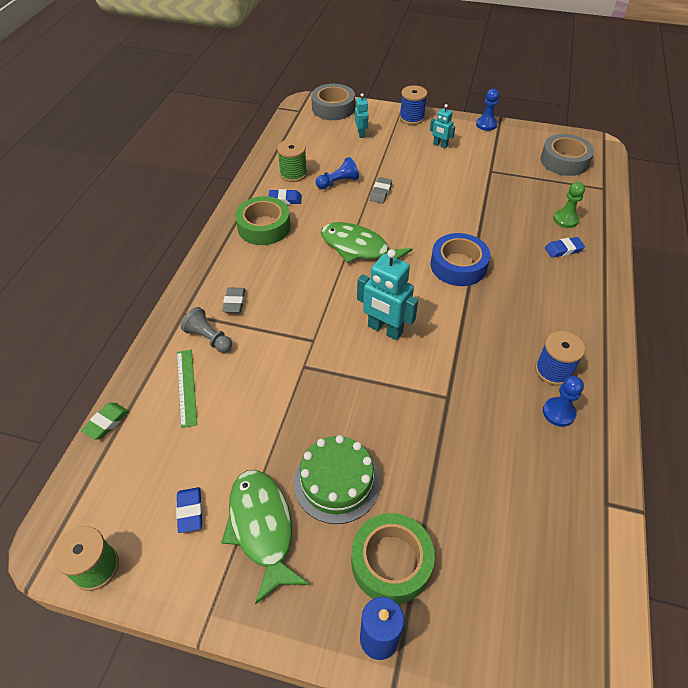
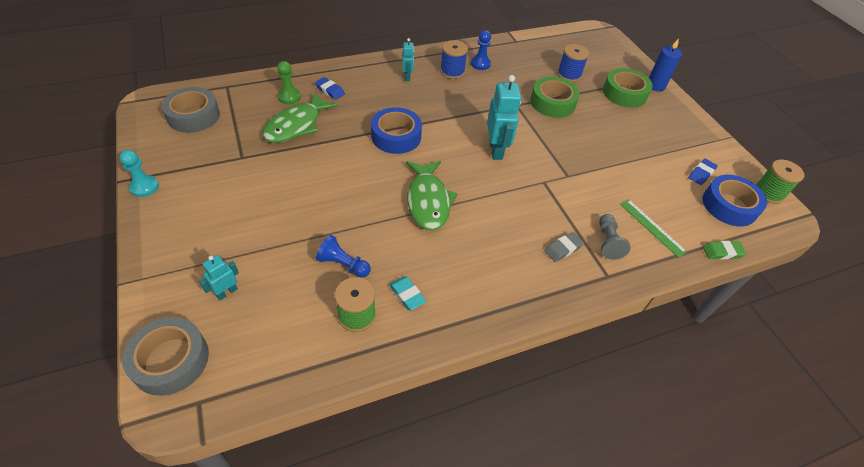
camera: 130 degrees left, 0 degrees up
green ruler [177,350,197,428] -> green ruler turned 75 degrees counterclockwise [620,199,687,258]
green fish [221,470,309,605] -> green fish moved to [263,92,339,143]
green tape [235,196,290,245] -> green tape moved to [530,77,580,118]
blue eraser [268,189,302,205] -> turquoise eraser [389,277,426,310]
green cake [294,435,380,524] -> none
grey eraser [370,177,392,203] -> none
blue spool [400,85,427,125] -> blue spool moved to [557,44,589,82]
turquoise robot [430,104,455,149] -> turquoise robot moved to [402,38,414,81]
blue pawn [476,89,499,131] -> turquoise pawn [119,150,159,197]
none -> blue tape [703,175,767,226]

